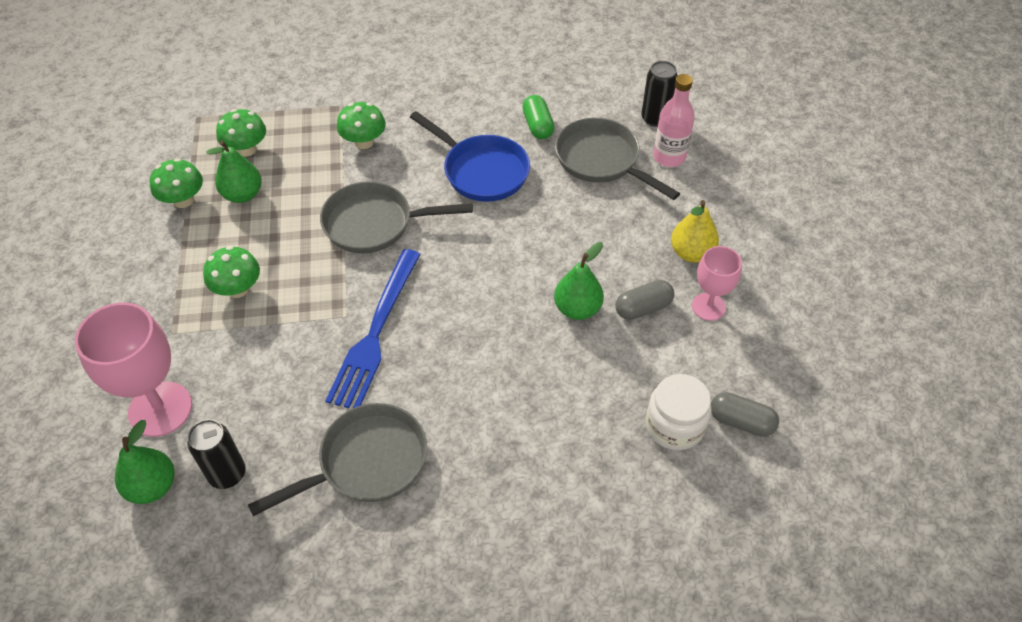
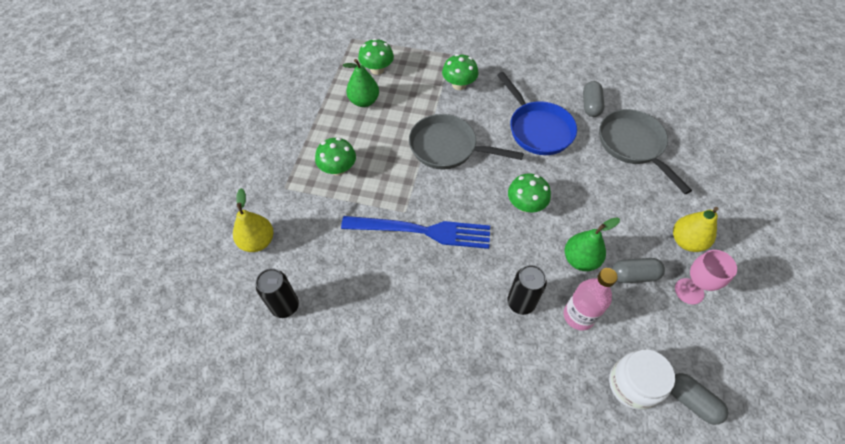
camera: 20 degrees right, 5 degrees up
pink goblet [75,302,192,437] -> yellow pear [233,188,274,252]
green pear [115,420,175,504] -> none
green mushroom [150,158,203,208] -> green mushroom moved to [508,173,551,212]
grey pan [248,403,427,516] -> none
blue fork [325,249,421,408] -> blue fork turned 120 degrees counterclockwise [341,216,490,249]
green capsule [522,95,555,139] -> grey capsule [583,81,604,117]
black can [641,61,678,127] -> black can moved to [507,265,547,315]
pink bottle [653,74,695,167] -> pink bottle moved to [564,268,618,330]

